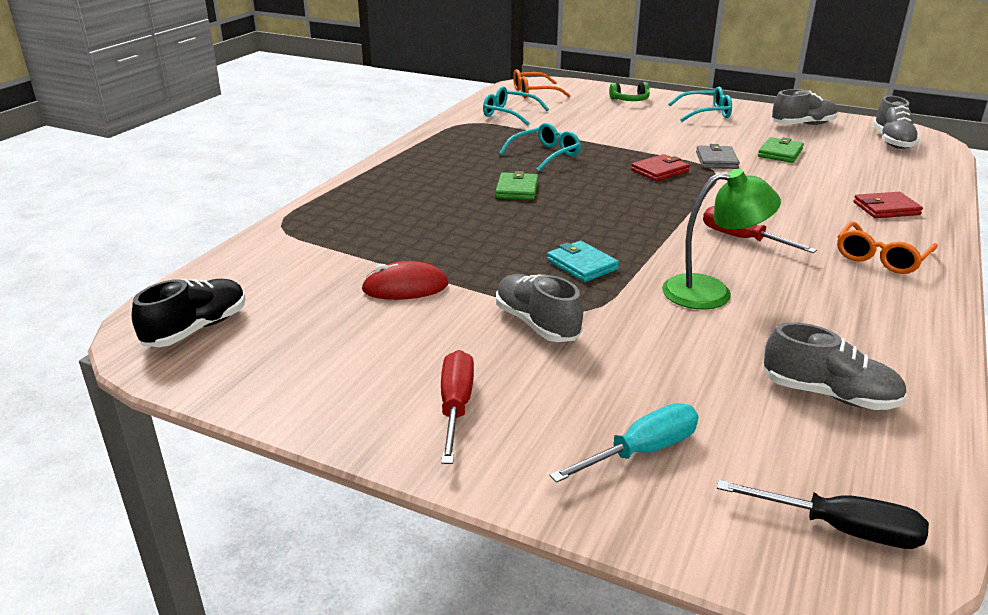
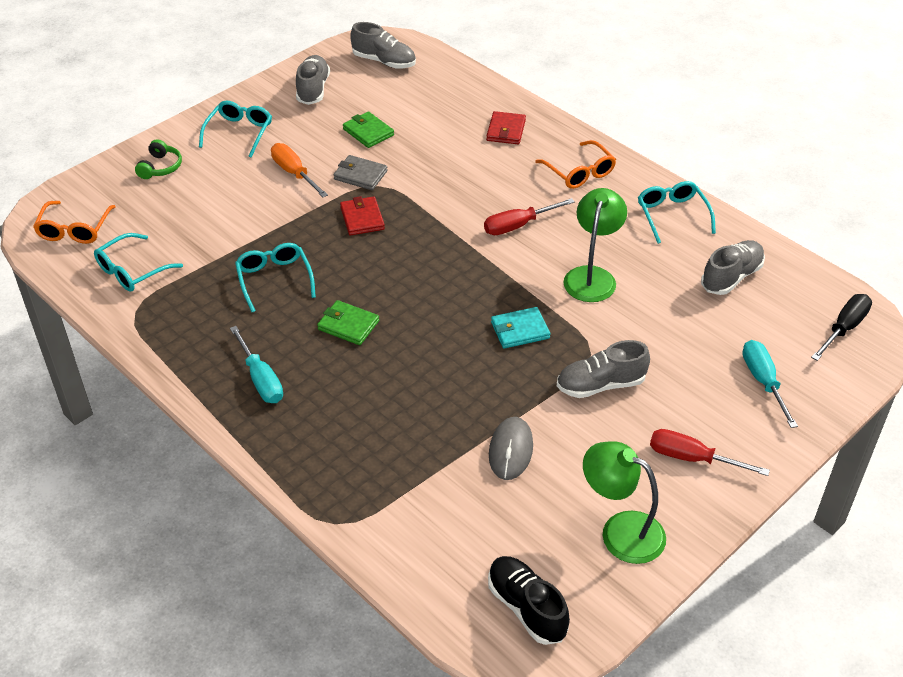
camera: 70 degrees left, 15 degrees up
red mouse [361,261,449,300] -> grey mouse [489,417,533,480]
none -> turquoise screwdriver [230,326,283,403]
none -> orange screwdriver [271,143,328,197]
none -> green lamp [583,441,666,564]
none -> turquoise glasses [638,181,716,244]

